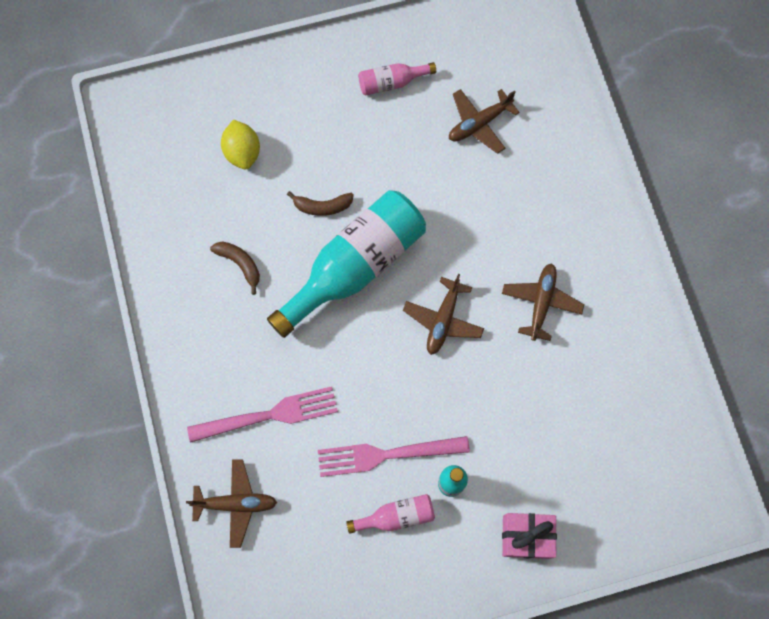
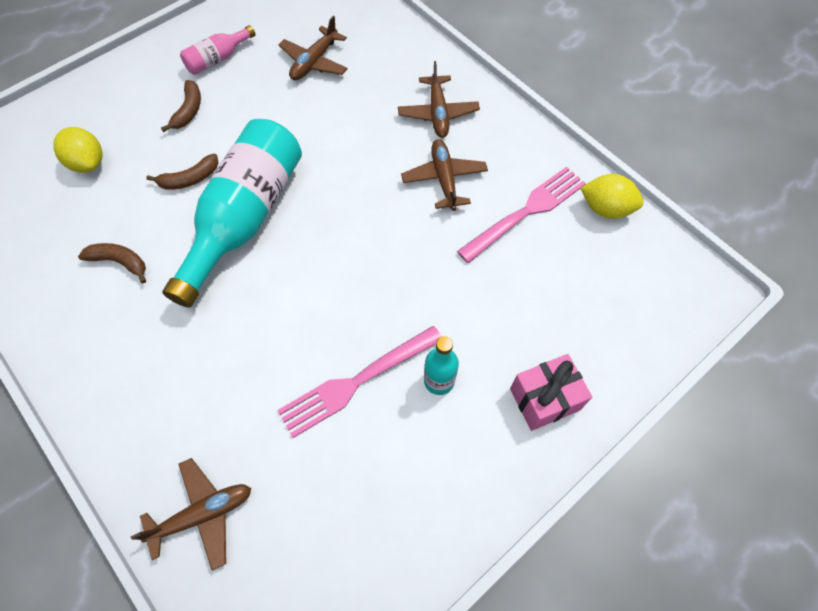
camera: 25 degrees left, 10 degrees down
pink fork [187,386,338,443] -> pink fork moved to [457,167,586,263]
pink bottle [346,494,435,534] -> none
brown plane [403,274,484,355] -> brown plane moved to [398,61,480,138]
none -> brown banana [161,80,201,132]
none -> yellow lemon [580,174,644,219]

